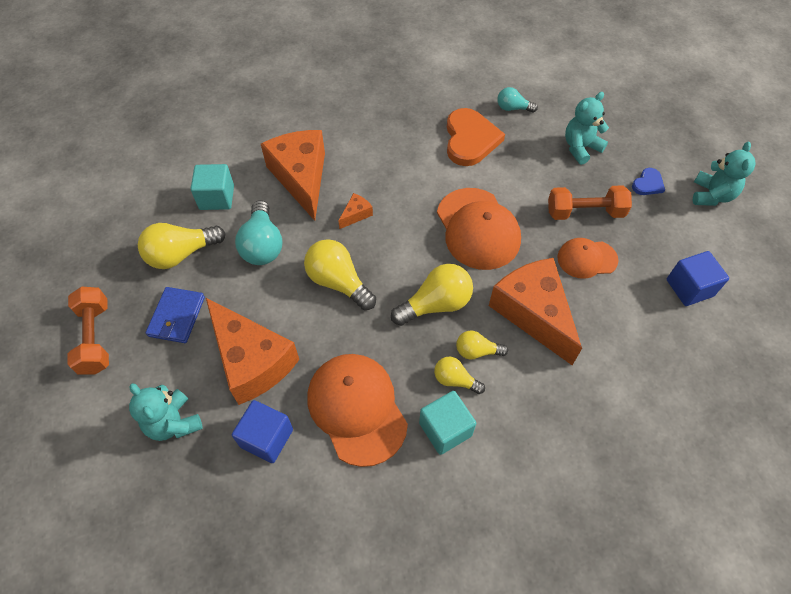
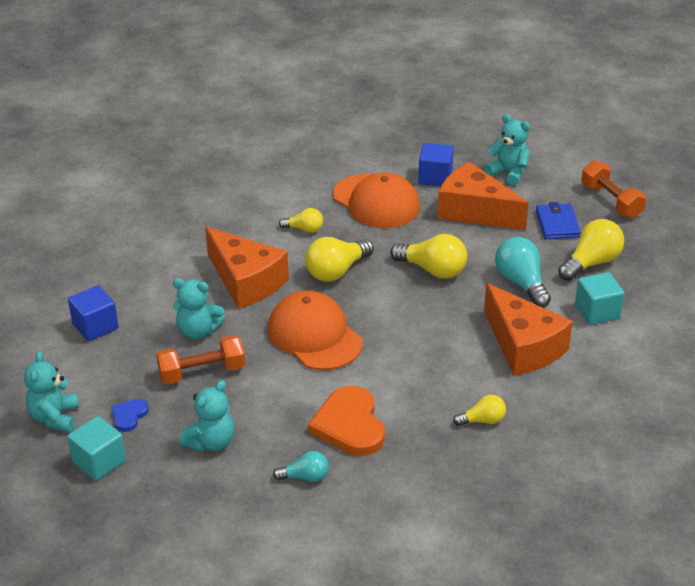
camera: 165 degrees right, 20 degrees down
orange cheese [338,193,373,229] -> none
turquoise cube [419,391,476,455] -> turquoise cube moved to [67,416,126,481]
yellow light bulb [456,330,508,360] -> yellow light bulb moved to [453,395,506,426]
orange cap [557,238,618,279] -> turquoise teddy bear [173,278,225,339]

